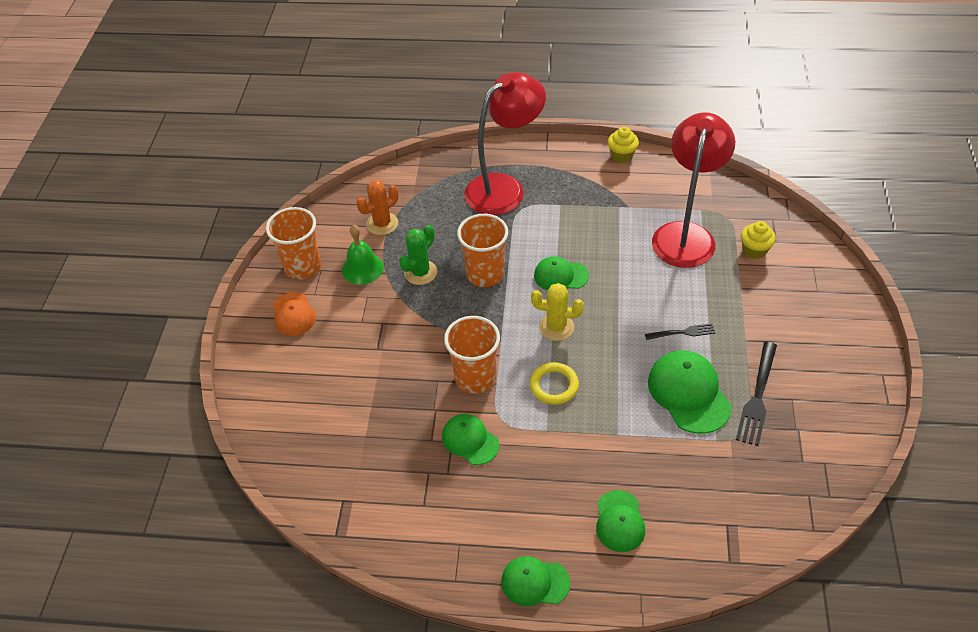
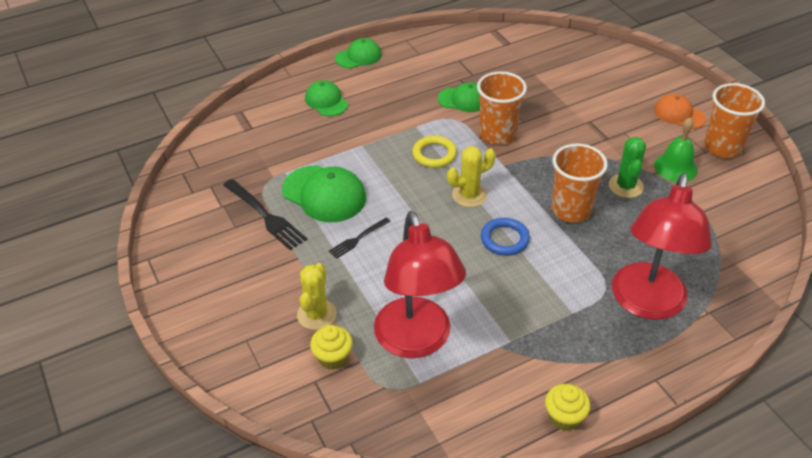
camera: 145 degrees right, 5 degrees down
orange cactus [356,180,398,235] -> none
green cap [534,256,589,290] -> blue ring [481,218,530,256]
black fork [736,342,777,446] -> black fork turned 150 degrees clockwise [223,179,307,250]
none -> yellow cactus [297,263,337,330]

